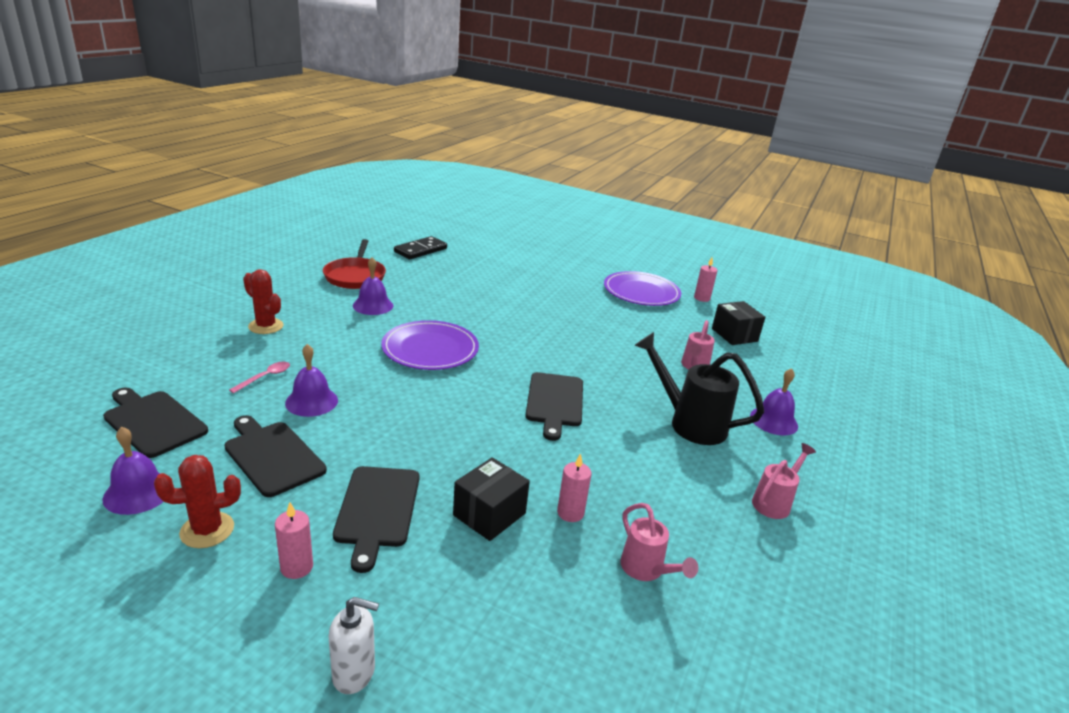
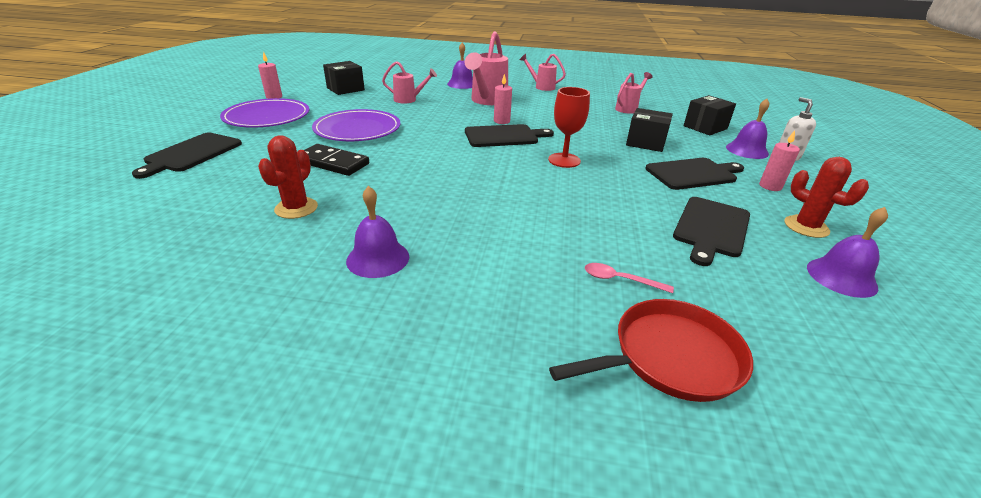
camera: 105 degrees left, 5 degrees up
black cutting board [103,388,208,458] -> black cutting board moved to [132,132,242,179]
red cactus [243,269,283,334] -> red cactus moved to [258,135,318,219]
purple bell [285,344,338,417] -> purple bell moved to [726,99,769,159]
red pan [323,239,386,289] -> red pan moved to [549,299,753,402]
purple plate [381,320,479,370] -> purple plate moved to [312,109,401,141]
black domino [394,236,447,259] -> black domino moved to [304,144,369,176]
pink candle [557,453,592,522] -> pink candle moved to [494,74,512,124]
black watering can [634,332,764,445] -> pink watering can [465,31,508,105]
none -> red goblet [548,87,590,168]
none -> black box [683,95,736,135]

